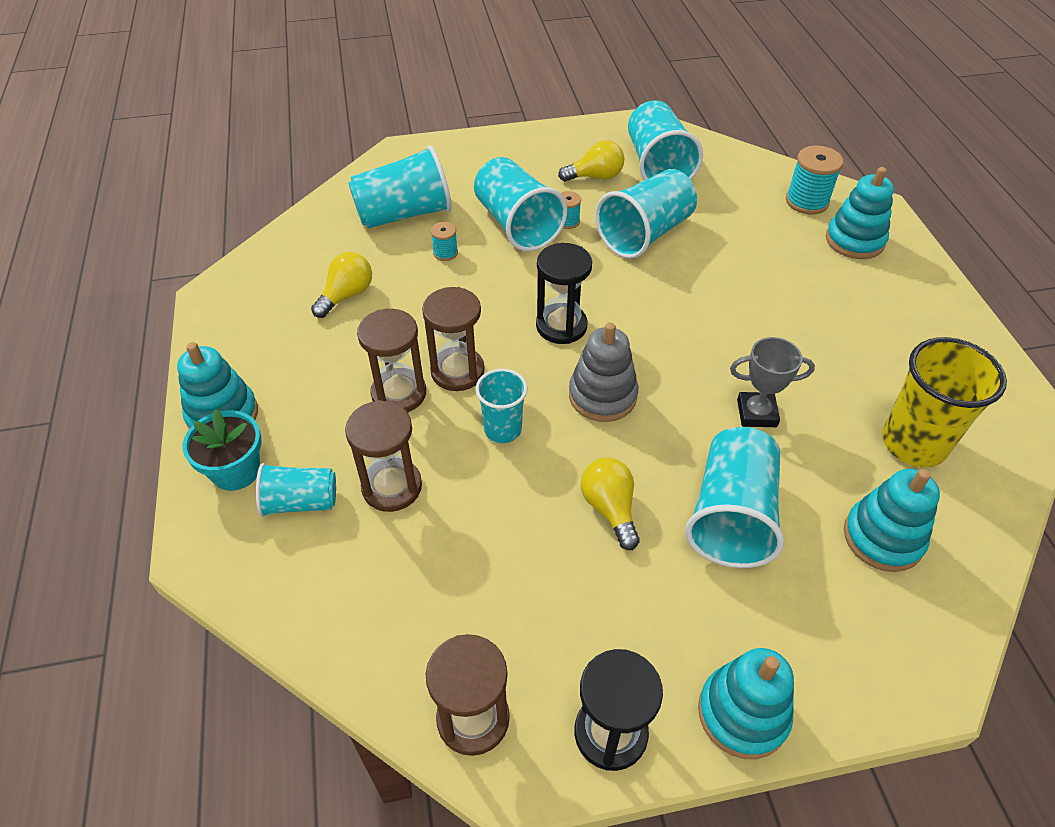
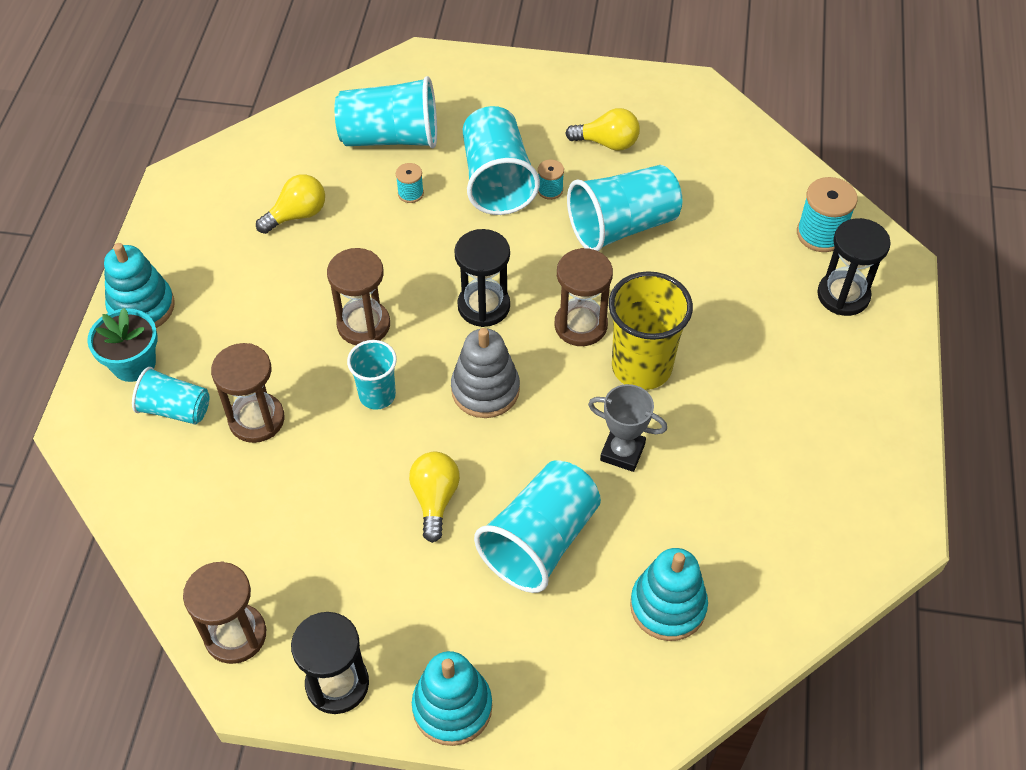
camera: 20 degrees right, 5 degrees up
brown hourglass [357,309,426,412] -> brown hourglass moved to [554,248,613,346]
turquoise cup [628,100,703,180] -> none
turquoise stacking toy [826,167,894,259] -> black hourglass [817,218,891,316]
yellow cup [882,337,1007,467] -> yellow cup moved to [609,271,693,390]

